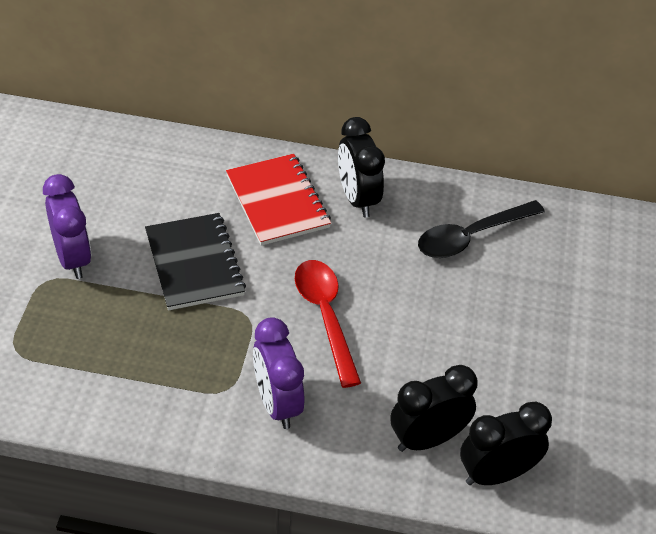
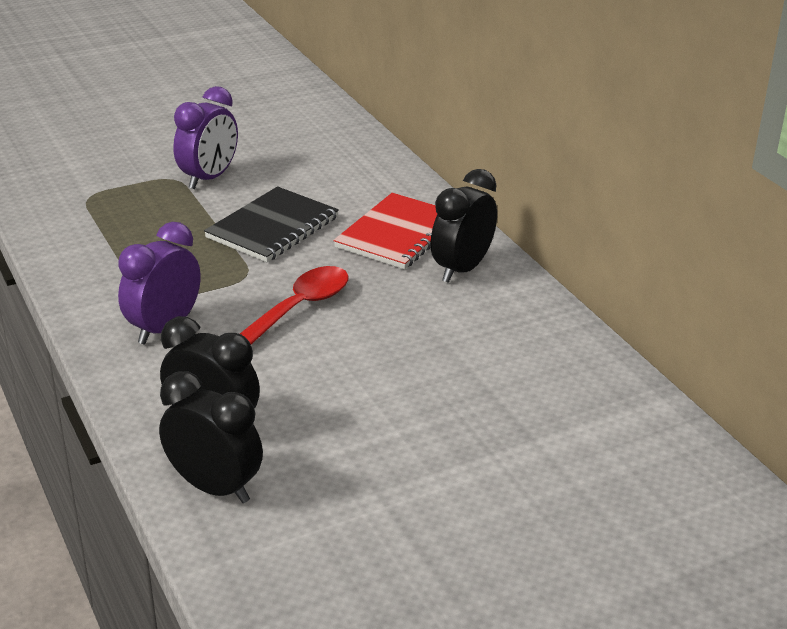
camera: 55 degrees right, 15 degrees down
black spoon [418,200,545,258] -> none

